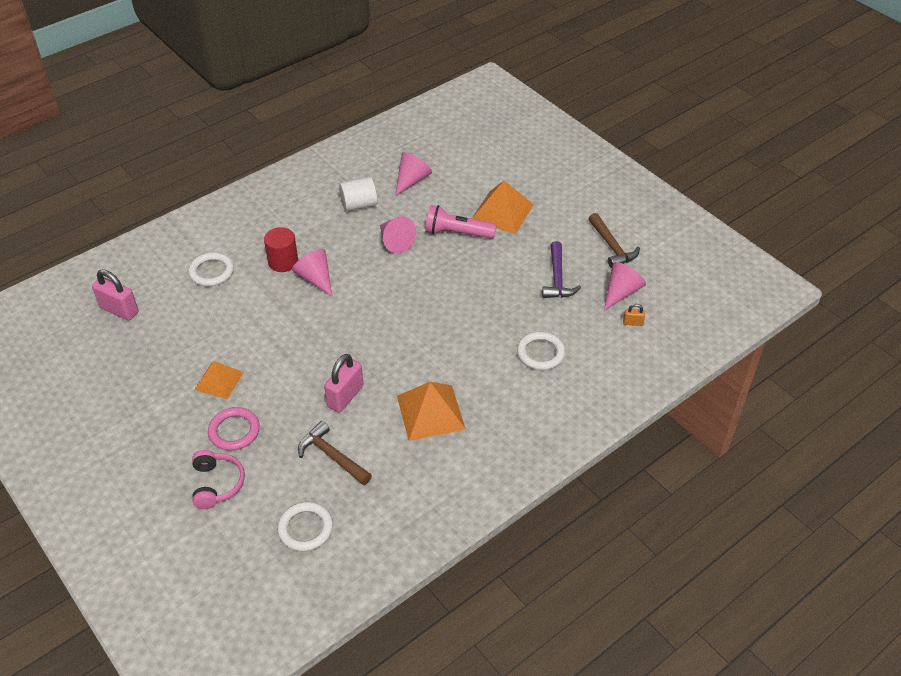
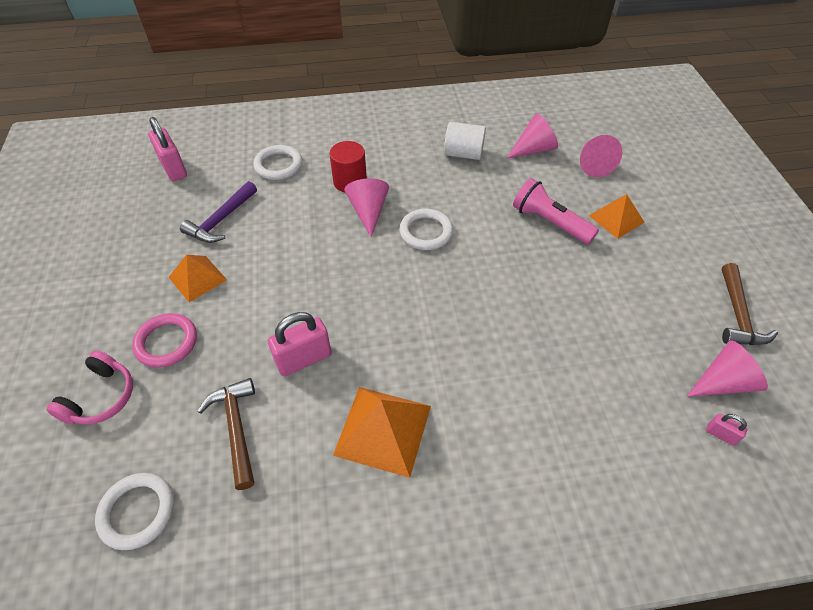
camera: 30 degrees right, 5 degrees up
pink cone [380,216,416,253] -> pink cone moved to [580,135,622,177]
orange pyramid [472,181,534,234] -> orange pyramid [589,194,645,239], size x0.65
white ring [517,332,565,370] -> white ring moved to [399,209,453,250]
purple hammer [542,241,581,298] -> purple hammer moved to [180,181,257,243]
orange padlock [623,304,645,326] -> pink padlock [706,414,748,446]

